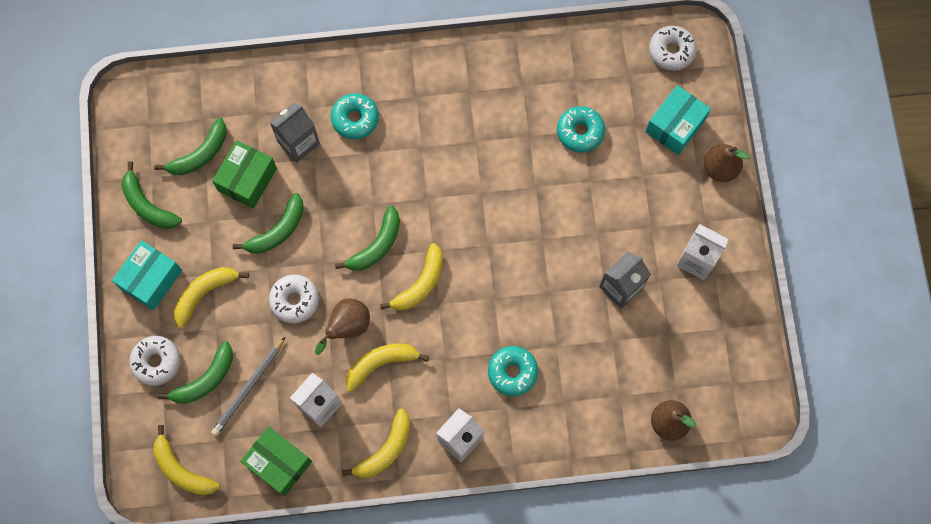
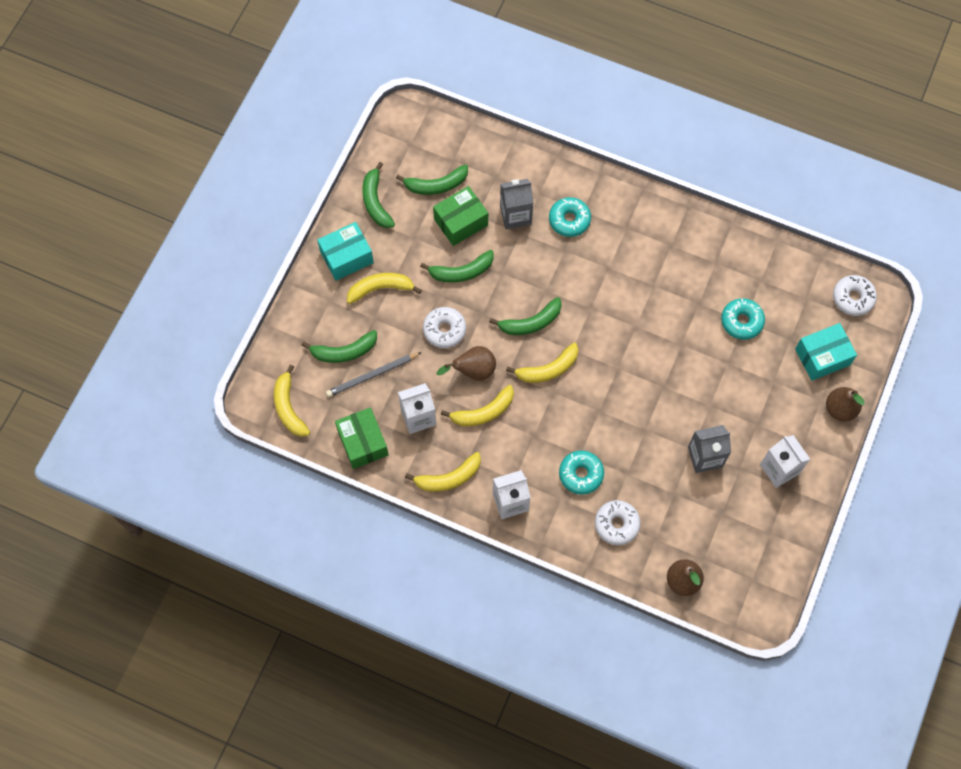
camera: 30 degrees right, 5 degrees down
white donut [129,336,180,386] -> white donut moved to [595,500,641,545]
yellow banana [346,343,429,392] -> yellow banana turned 150 degrees clockwise [441,385,514,426]

